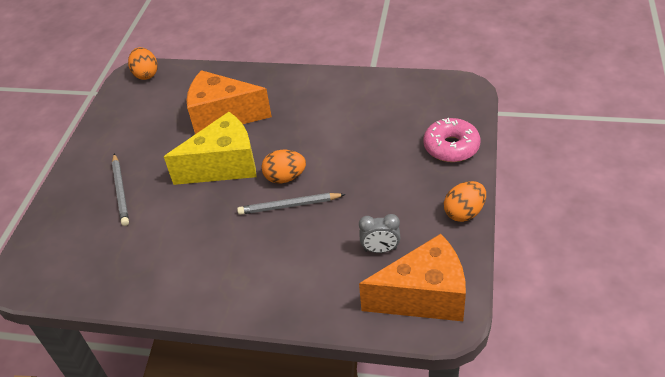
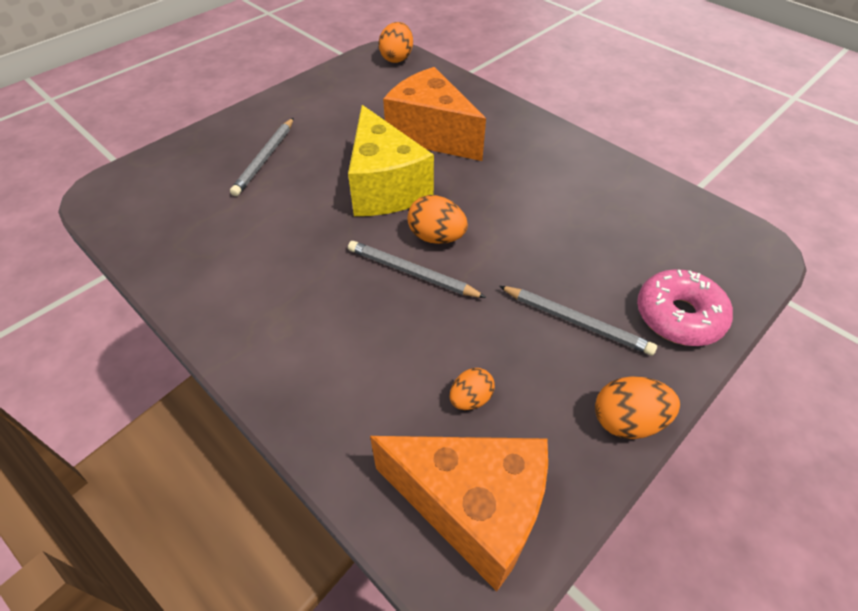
camera: 30 degrees right, 5 degrees up
yellow cheese [164,112,256,185] -> yellow cheese turned 60 degrees clockwise [348,105,434,216]
grey clock [359,214,400,253] -> orange egg [450,368,495,410]
none -> grey pencil [499,286,657,355]

